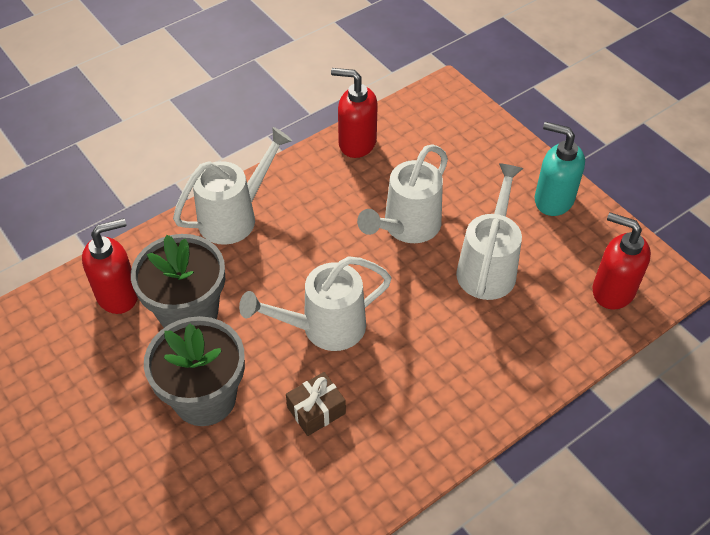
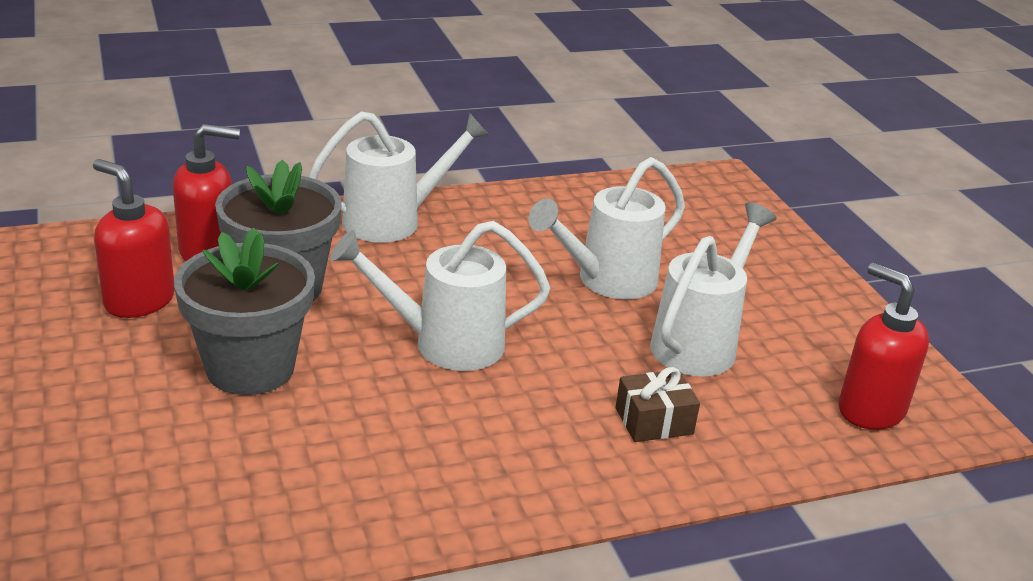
camera: 15 degrees right, 20 degrees down
brown gift [286,372,346,436] -> brown gift moved to [616,367,700,442]
red soap dispenser [331,68,378,158] -> red soap dispenser moved to [93,159,175,318]
turquoise soap dispenser [535,122,585,216] -> none

